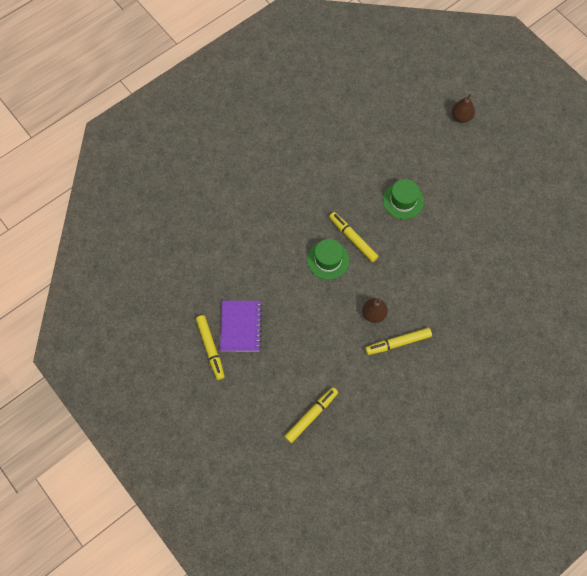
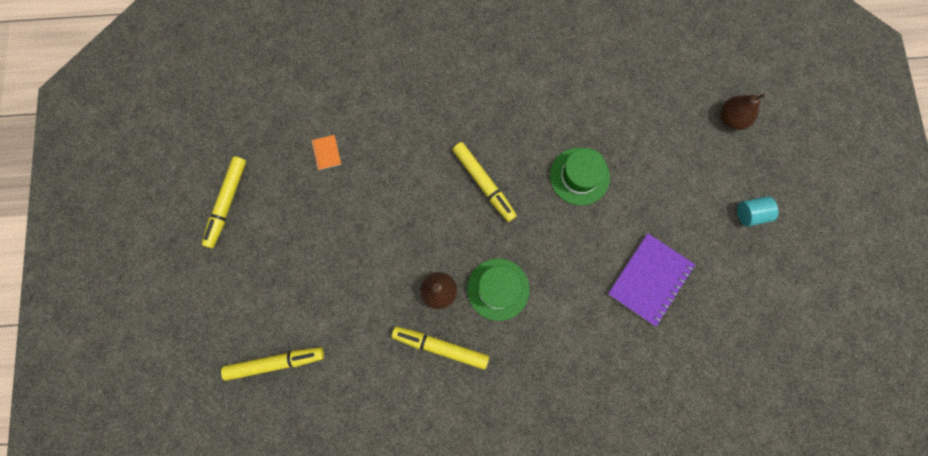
camera: 35 degrees right, 10 degrees up
purple notebook [220,301,262,351] -> purple notebook moved to [608,233,695,326]
green hat [307,239,349,280] -> green hat moved to [467,258,530,321]
yellow marker [329,212,379,262] -> yellow marker turned 150 degrees clockwise [452,142,517,222]
none -> orange notebook [311,135,341,170]
none -> turquoise cylinder [737,196,778,227]

